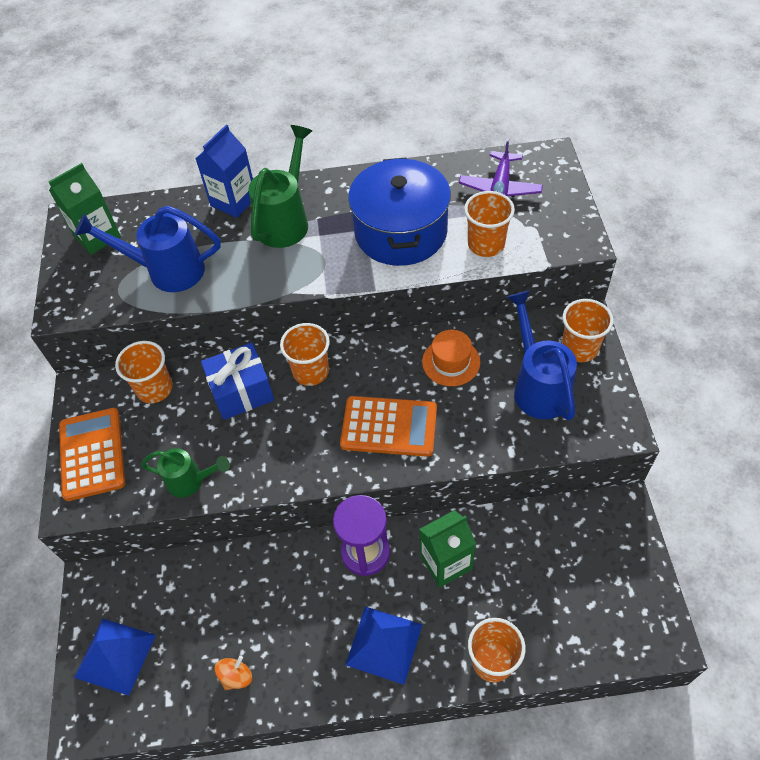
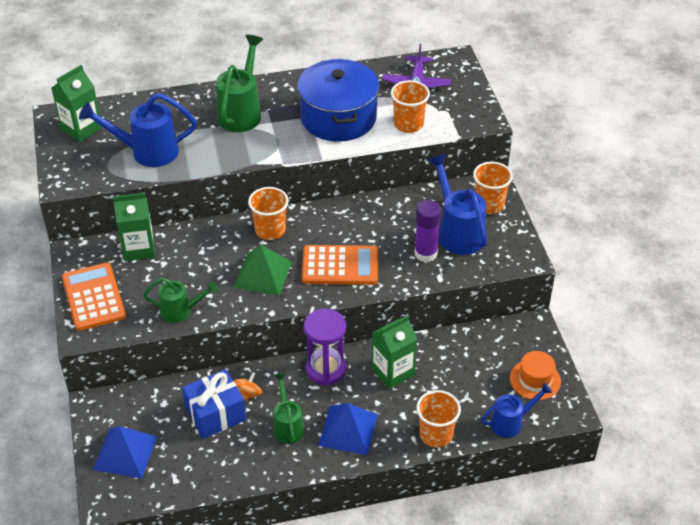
camera: 10 degrees left, 10 degrees down
orange cup [115,341,173,403] -> green carton [113,193,155,261]
blue carton [196,124,253,218] -> none
blue gift [201,342,274,420] -> blue gift moved to [182,369,246,439]
orange spinning top [215,655,252,690] -> orange spinning top moved to [234,372,262,401]
orange hat [422,330,480,386] -> orange hat moved to [510,351,561,400]
none -> green pyramid [234,245,292,296]
none -> green watering can [273,373,304,444]
none -> purple glue stick [414,200,441,262]
none -> blue watering can [481,383,552,438]

